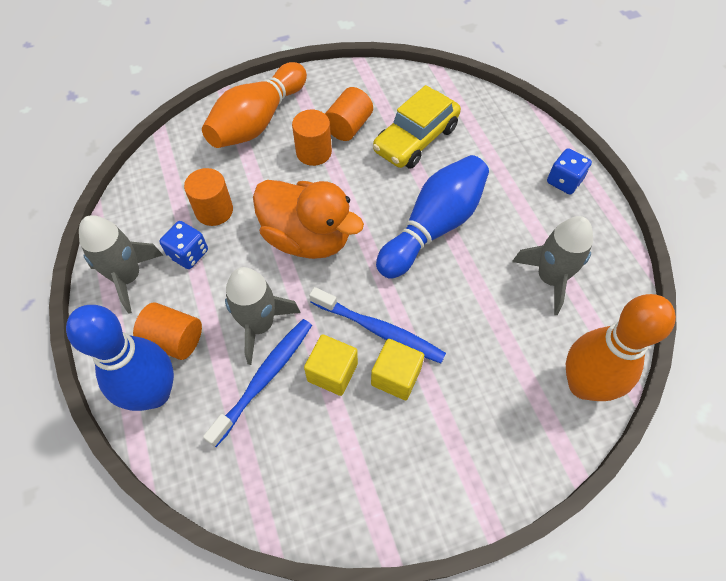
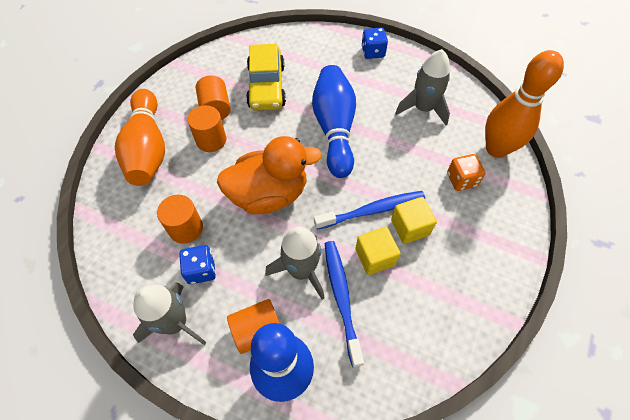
camera: 45 degrees left, 0 degrees up
none -> orange dice [447,154,486,191]

